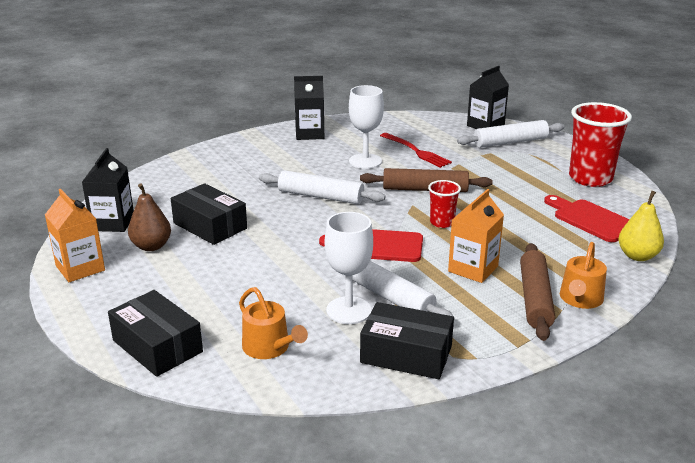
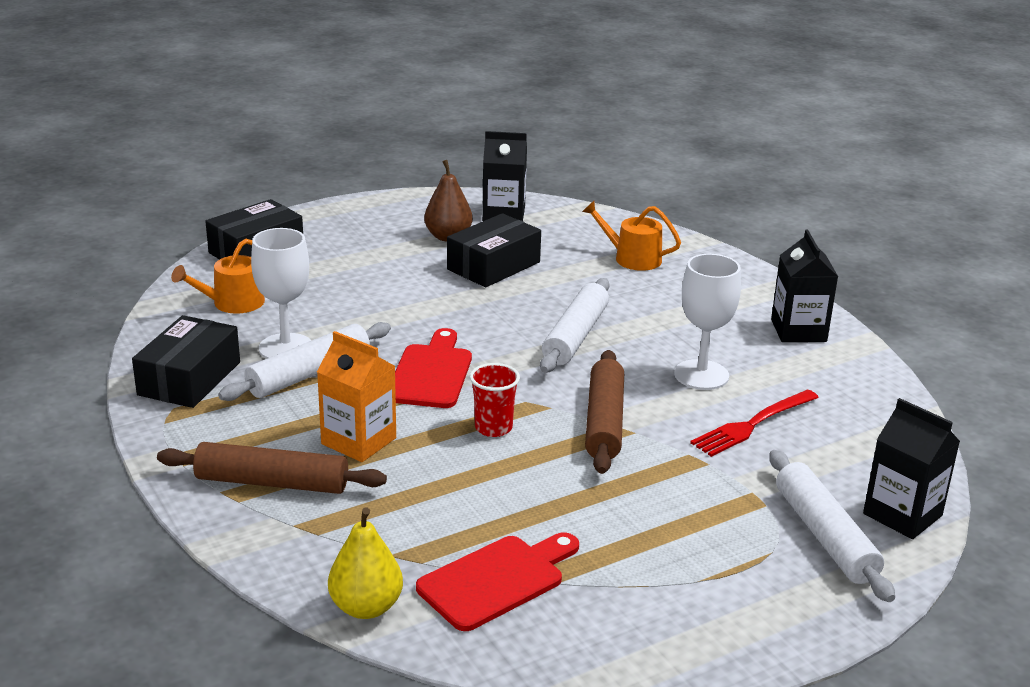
camera: 90 degrees right, 0 degrees up
orange carton [45,189,105,282] -> none
orange watering can [560,242,607,309] -> orange watering can moved to [582,201,681,271]
red cup [569,102,632,187] -> none

